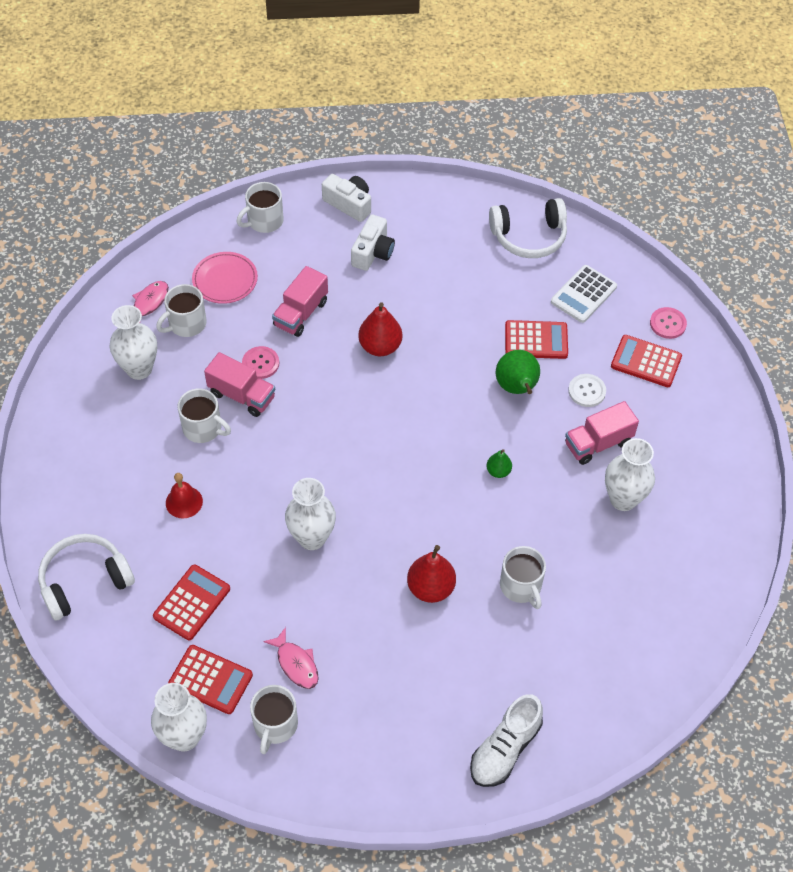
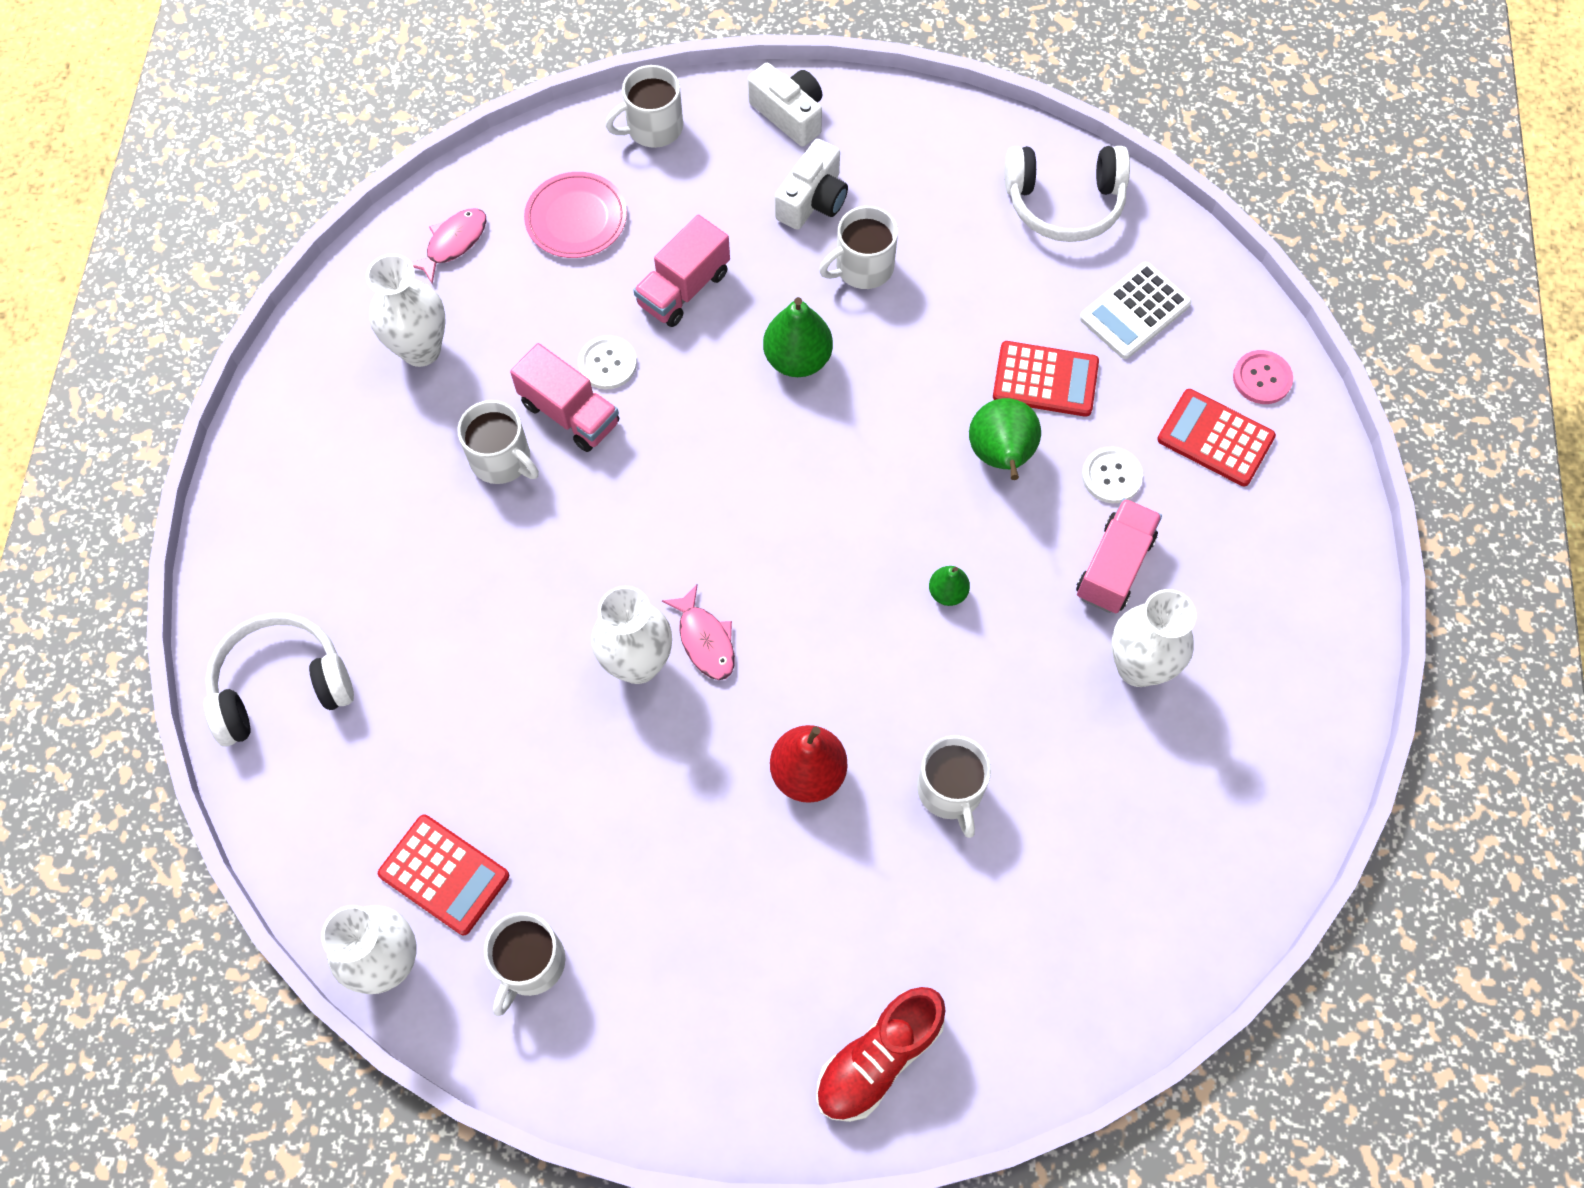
camera: 10 degrees right, 10 degrees up
red calculator [153,565,230,640] -> none
white mug [156,284,207,337] -> white mug moved to [819,206,898,289]
red bell [166,473,203,518] -> none
pink button [242,346,279,379] -> white button [578,336,637,389]
pink fish [263,627,319,689] -> pink fish moved to [662,584,735,680]
red pear [358,302,402,356] -> green pear [763,297,833,377]
white shoe [470,694,543,787] -> red shoe [816,987,946,1122]
pink truck [565,401,639,465] -> pink truck turned 135 degrees clockwise [1076,498,1162,613]

